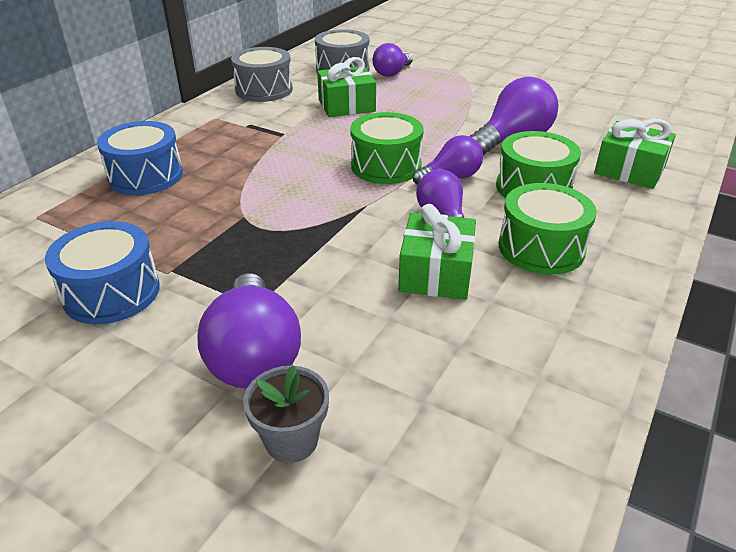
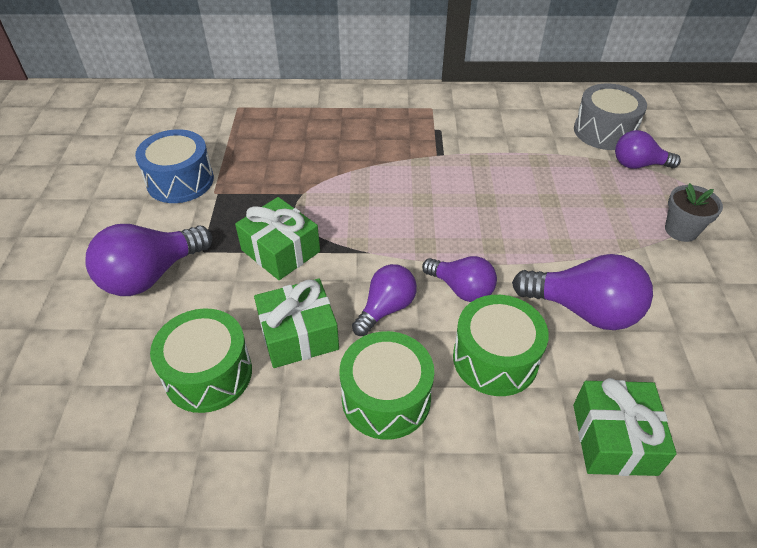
camera: 60 degrees right, 10 degrees up
blue drum [97,121,183,195] -> none
grey drum [231,47,293,102] -> none
grey flower pot [243,365,329,463] -> grey flower pot moved to [665,183,723,242]
green gift [317,57,376,117] -> green gift moved to [235,197,320,280]
green drum [350,112,424,184] -> green drum moved to [150,308,252,413]

